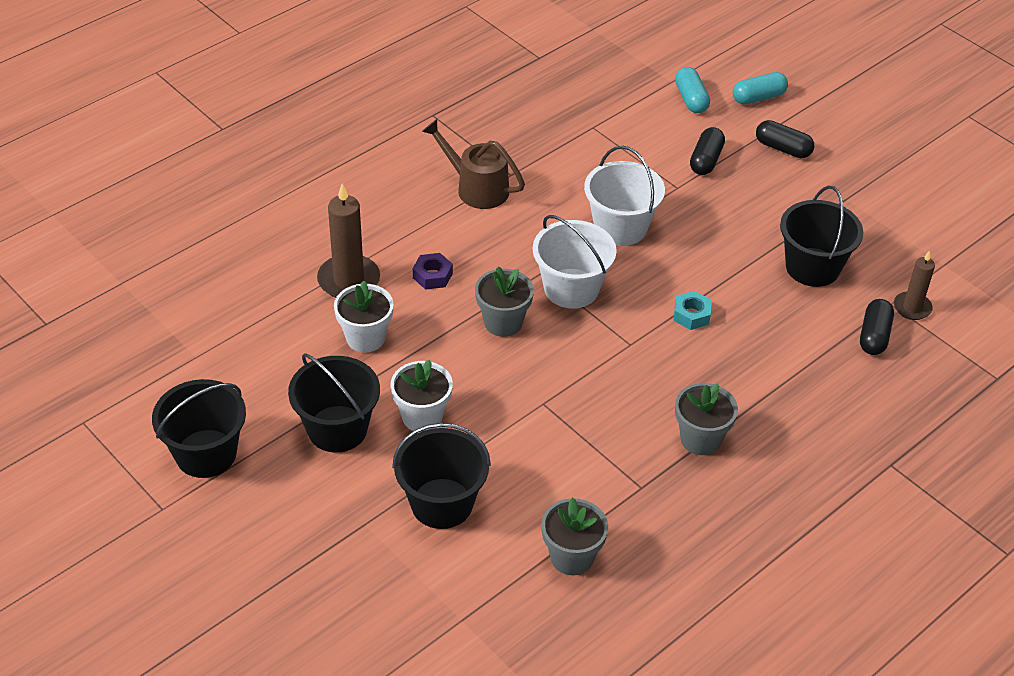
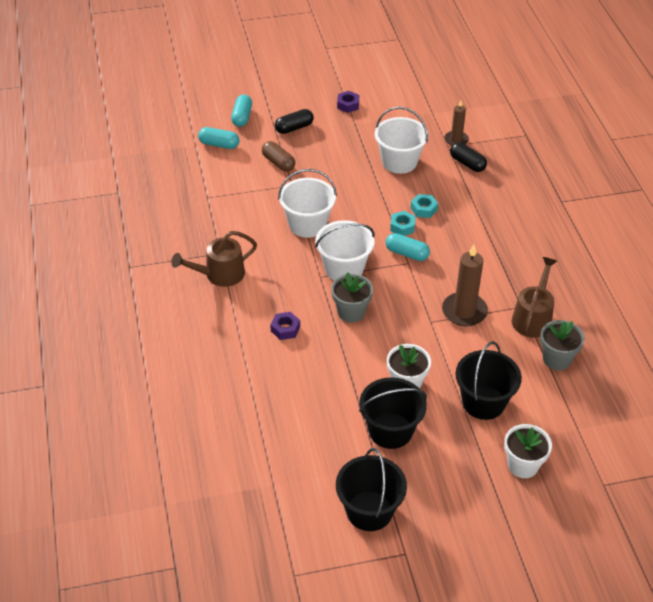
camera: 60 degrees left, 0 degrees up
brown candle [317,183,380,298] -> brown candle moved to [442,245,488,327]
white flower pot [334,281,394,353] -> white flower pot moved to [504,424,552,478]
grey flower pot [675,383,738,455] -> none
black capsule [690,127,725,175] -> brown capsule [262,141,295,172]
black bucket [780,186,863,287] -> white bucket [375,107,428,174]
none -> purple nut [337,91,359,113]
none -> turquoise capsule [386,233,430,261]
none -> turquoise nut [411,194,438,218]
none -> brown watering can [512,257,557,338]

